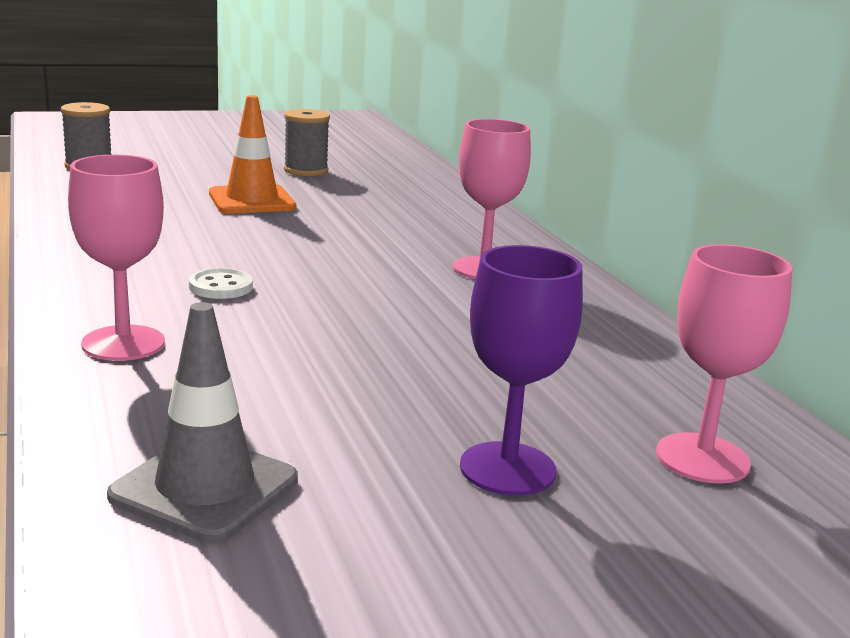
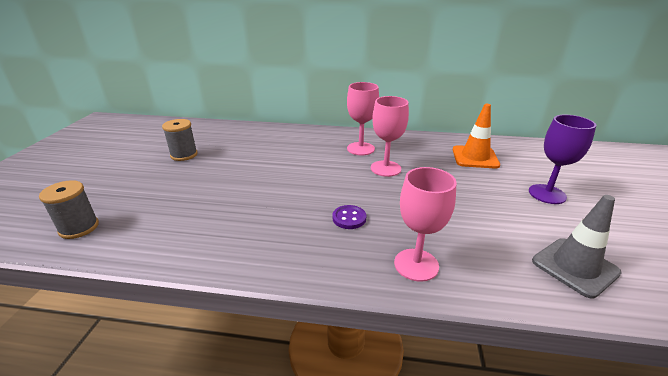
camera: 60 degrees left, 10 degrees up
white button [189,268,253,299] -> purple button [333,205,366,229]
orange traffic cone [209,95,296,213] -> orange traffic cone moved to [453,104,500,169]
pink goblet [656,244,793,484] -> pink goblet moved to [371,96,409,177]

